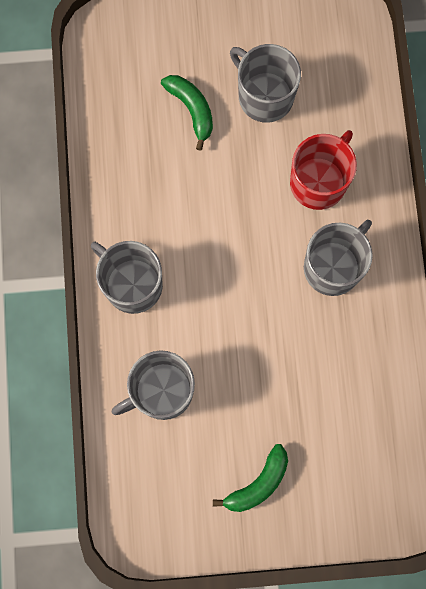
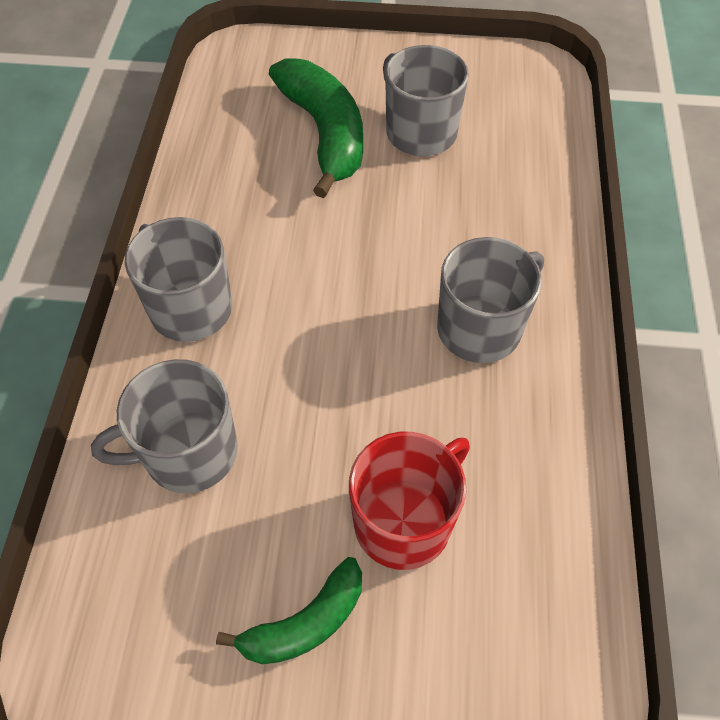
camera: 10 degrees right, 20 degrees down
green banana [161,75,213,151] -> green banana [269,58,363,198], size x1.71
red mug [290,130,357,210] -> red mug moved to [349,432,470,570]

